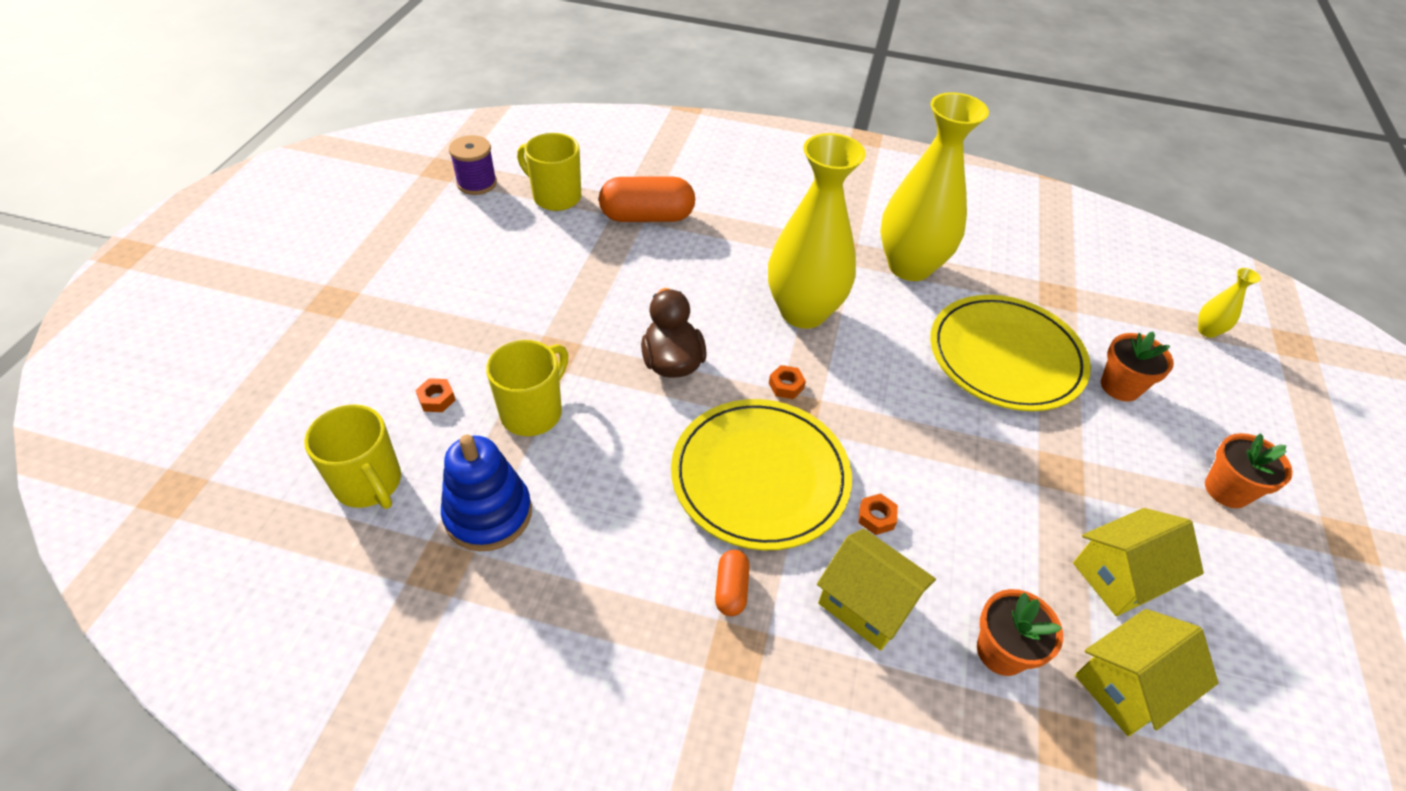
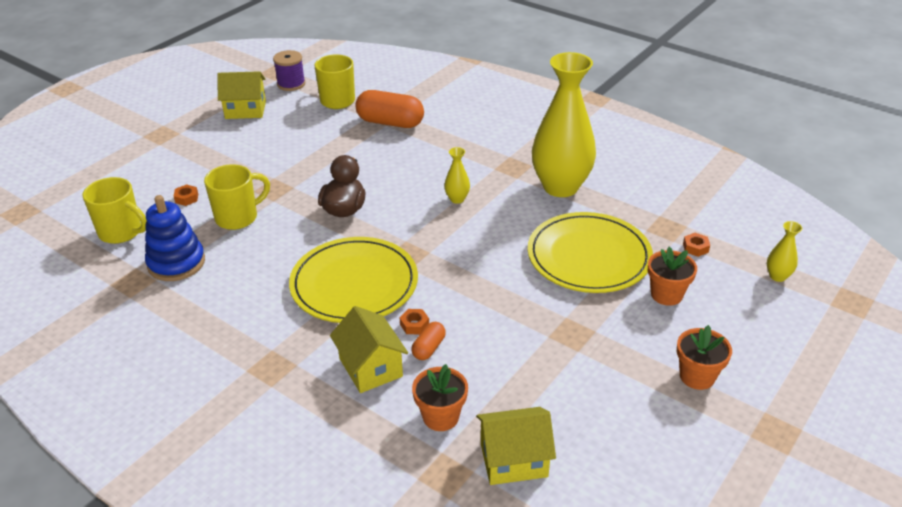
camera: 25 degrees right, 10 degrees down
yellow mug [304,404,401,509] -> yellow mug turned 45 degrees counterclockwise [83,177,147,244]
orange capsule [715,550,749,616] -> orange capsule moved to [411,322,446,360]
yellow vase [768,133,866,329] -> yellow vase [444,147,470,204], size x0.40
orange nut [769,365,806,399] -> orange nut moved to [683,233,710,257]
yellow house [1073,508,1204,616] -> yellow house moved to [217,71,266,119]

